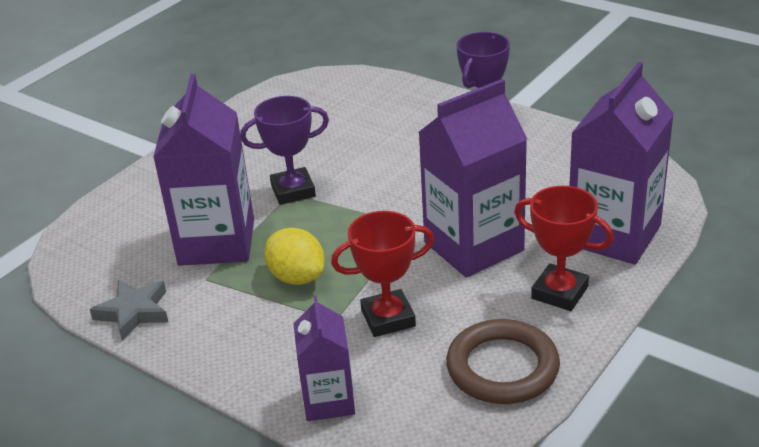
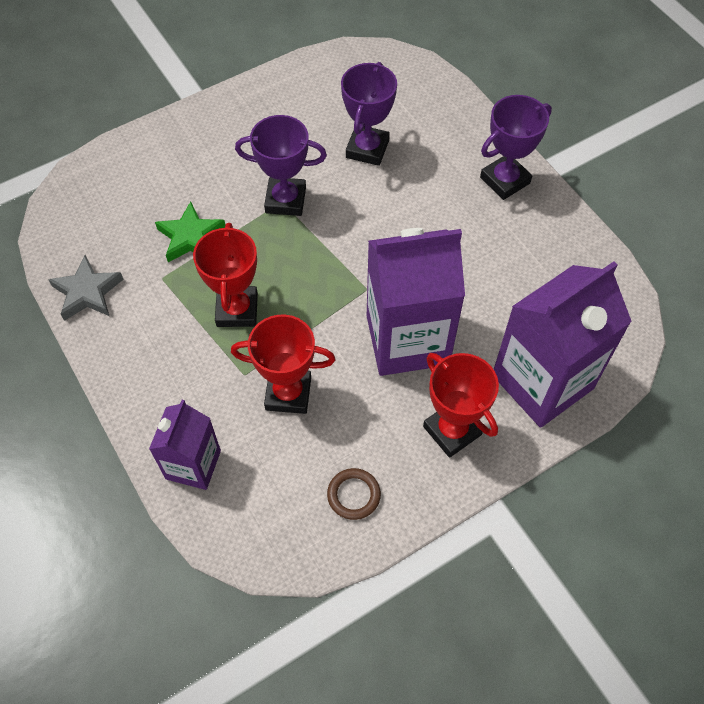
camera: 20 degrees right, 25 degrees up
purple carton [153,74,254,266] -> green star [155,201,225,262]
yellow lemon [264,228,325,285] -> red trophy [193,223,258,327]
brown ring [446,319,560,404] -> brown ring [327,468,381,520], size x0.50
none -> purple trophy [341,62,397,166]

